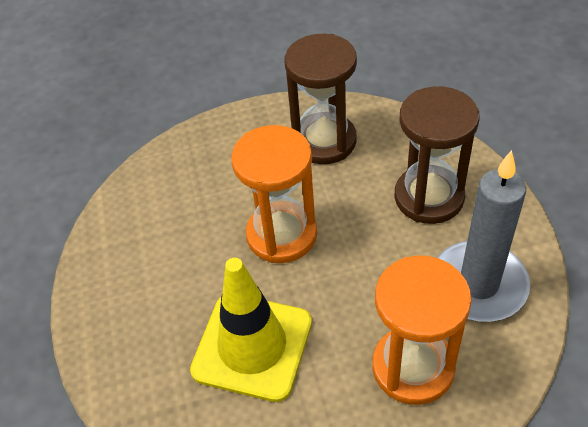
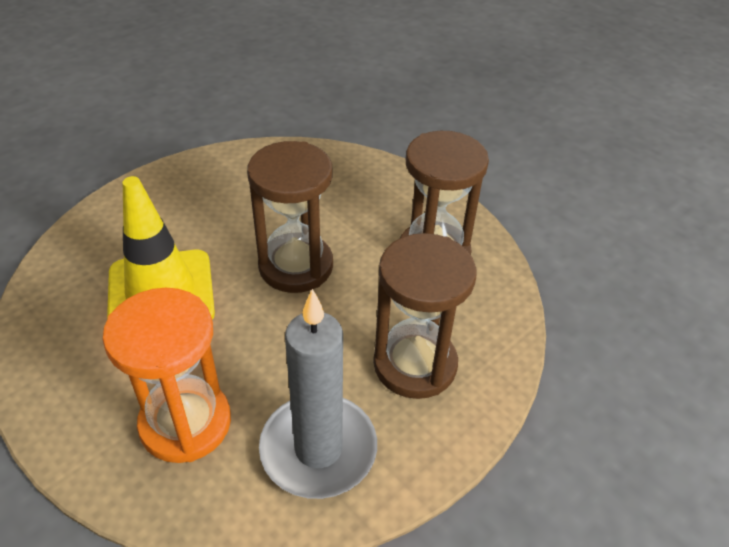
camera: 55 degrees right, 5 degrees down
orange hourglass [231,125,317,263] -> brown hourglass [247,141,333,293]

